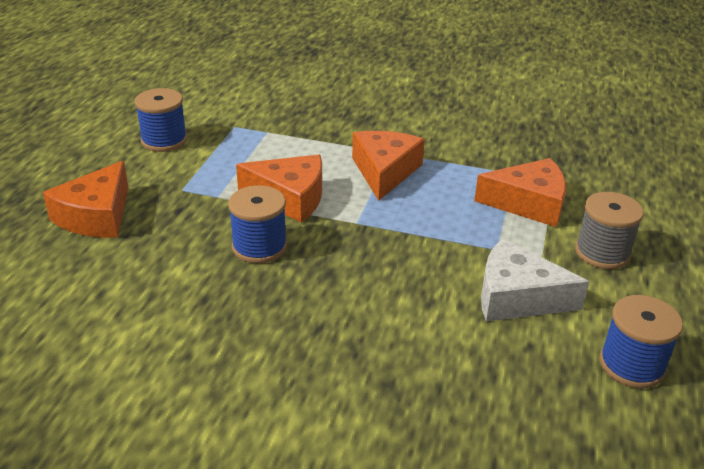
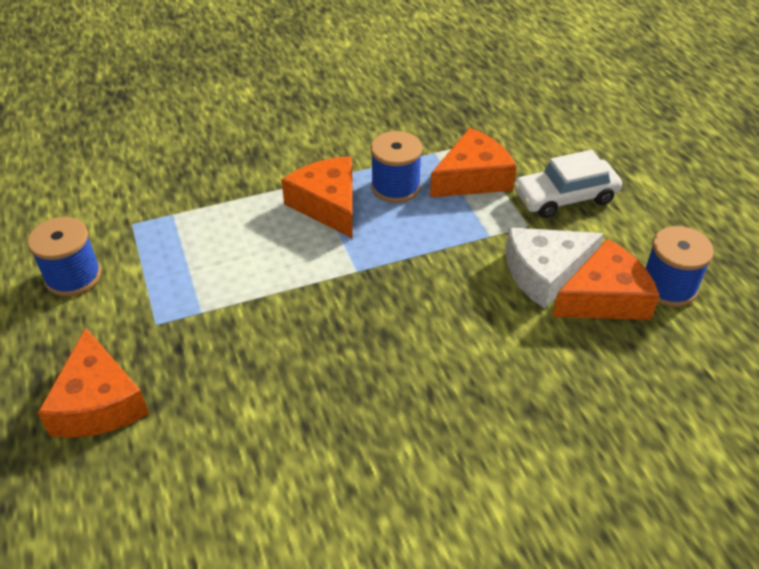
camera: 35 degrees left, 10 degrees up
blue spool [228,185,287,263] -> blue spool moved to [370,131,422,203]
orange cheese [236,155,322,223] -> orange cheese moved to [552,239,660,320]
grey spool [575,192,644,269] -> white car [513,150,622,218]

